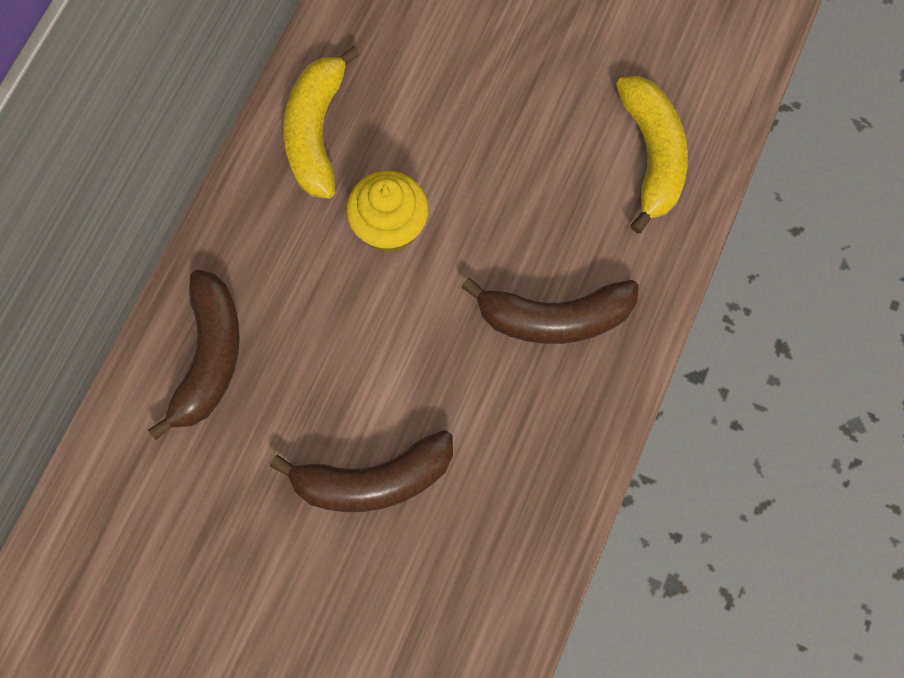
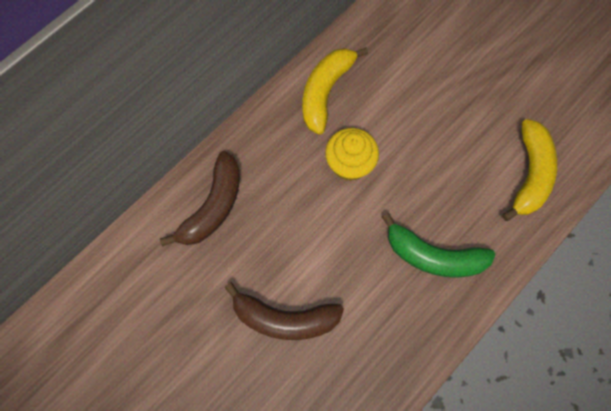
camera: 20 degrees right, 0 degrees up
brown banana [461,278,639,344] -> green banana [382,213,495,278]

